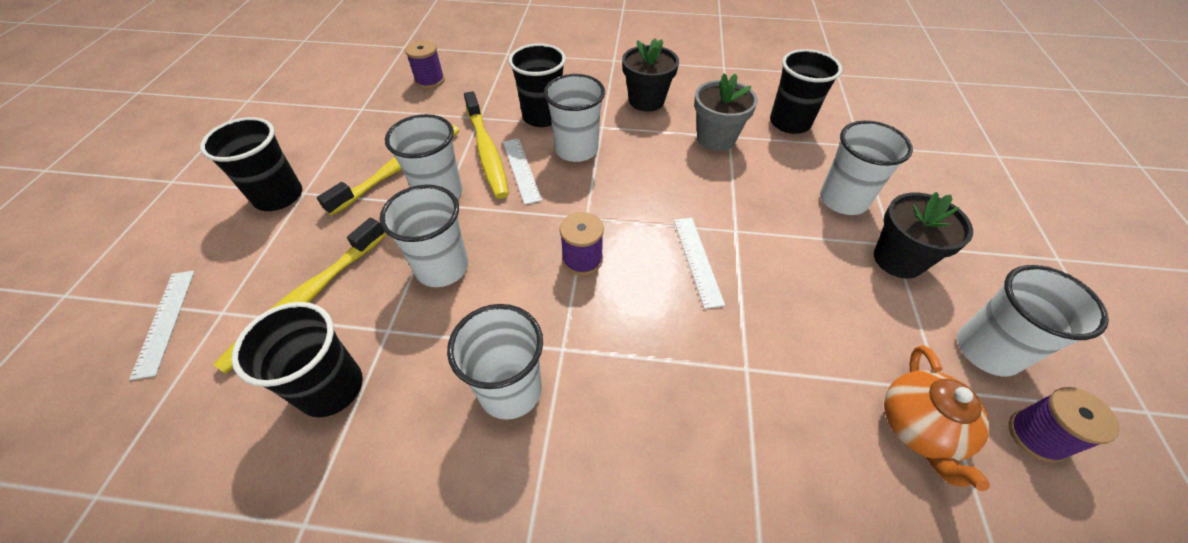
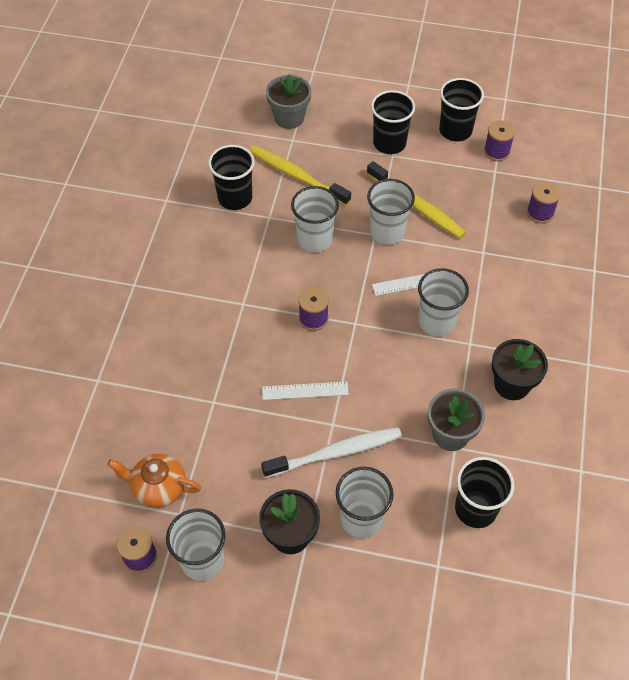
camera: 95 degrees right, 5 degrees up
white ruler [129,271,195,380] -> grey flower pot [266,74,311,129]
white cup [447,304,543,420] -> none
yellow toothbrush [464,91,509,199] -> none
black cup [509,43,566,127] -> black cup moved to [439,78,484,142]
none -> white toothbrush [261,427,402,478]
none -> purple spool [484,121,515,161]

